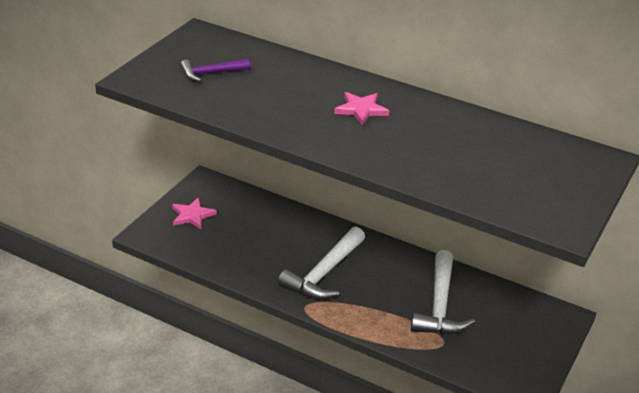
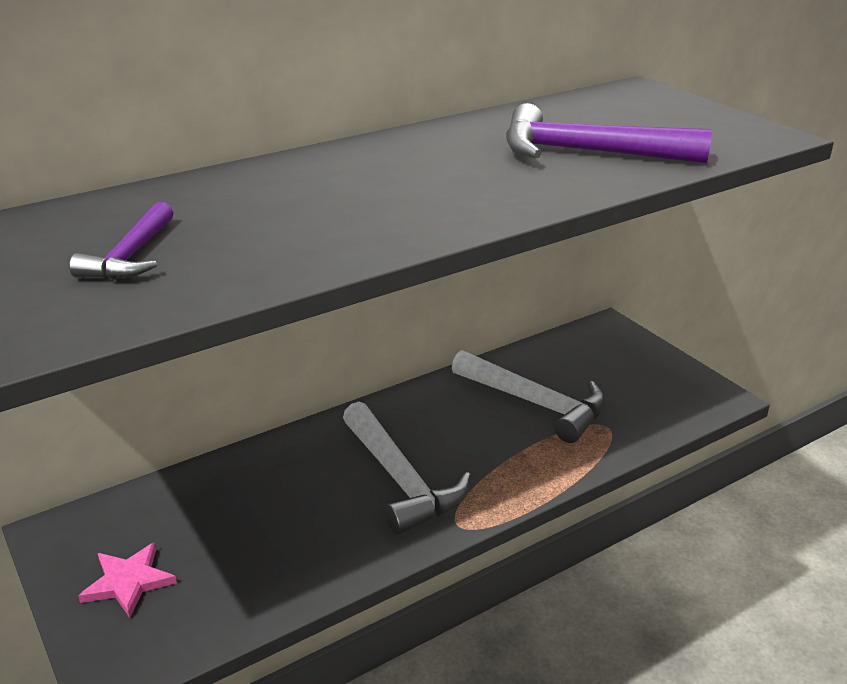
camera: 60 degrees left, 5 degrees down
pink star [334,92,389,125] -> none
none -> purple hammer [506,103,712,163]

